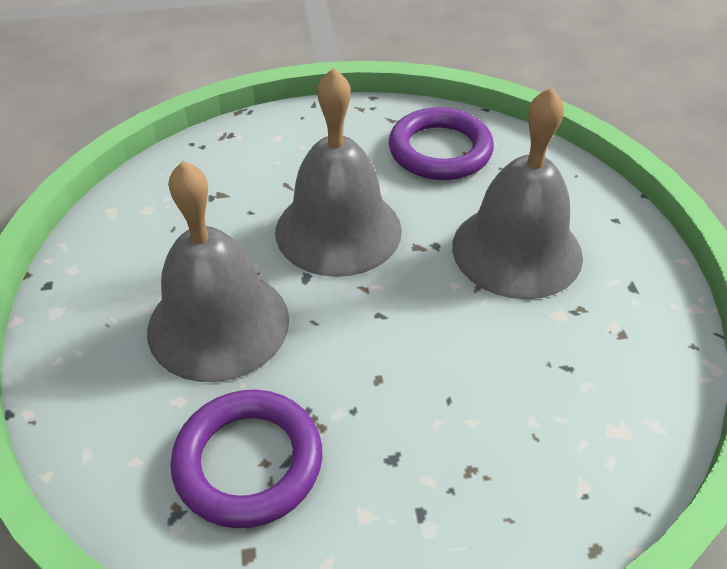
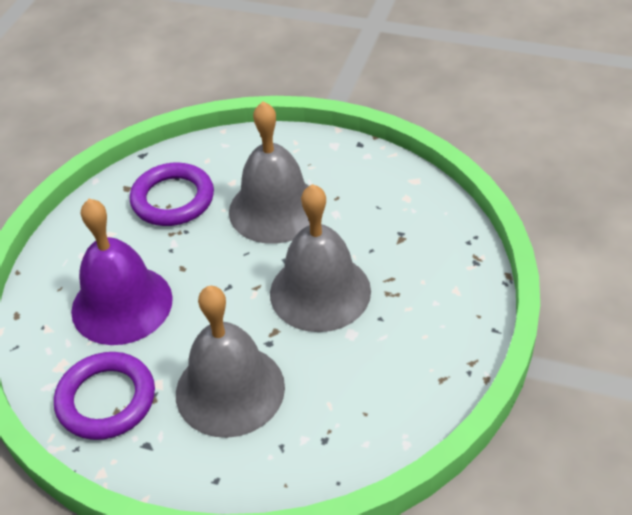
camera: 120 degrees right, 0 degrees up
purple ring [389,107,494,180] -> purple ring moved to [54,352,155,440]
none -> purple bell [71,199,173,345]

